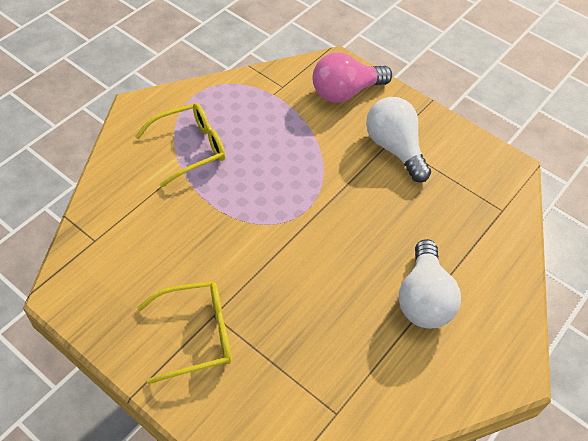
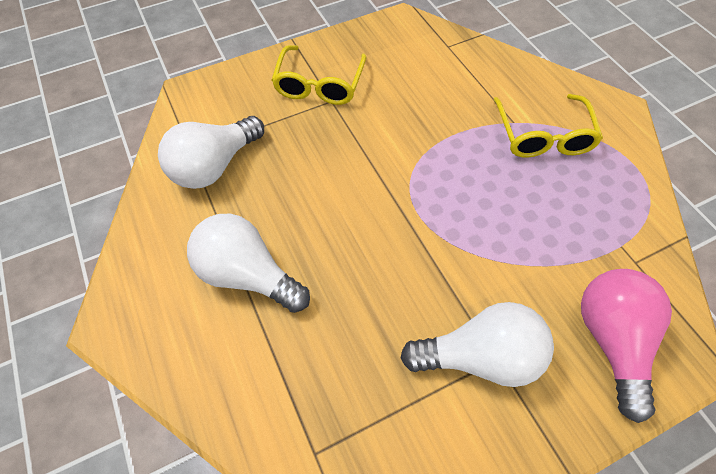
camera: 120 degrees right, 5 degrees up
none -> white light bulb [158,116,264,189]

